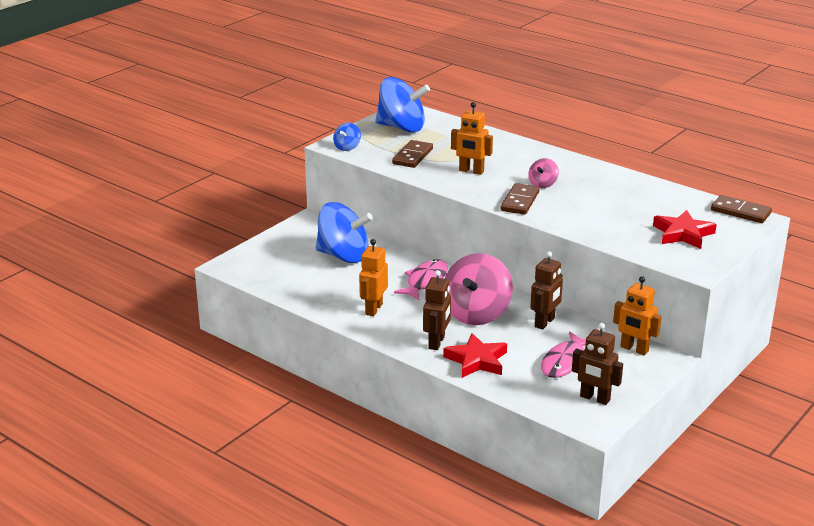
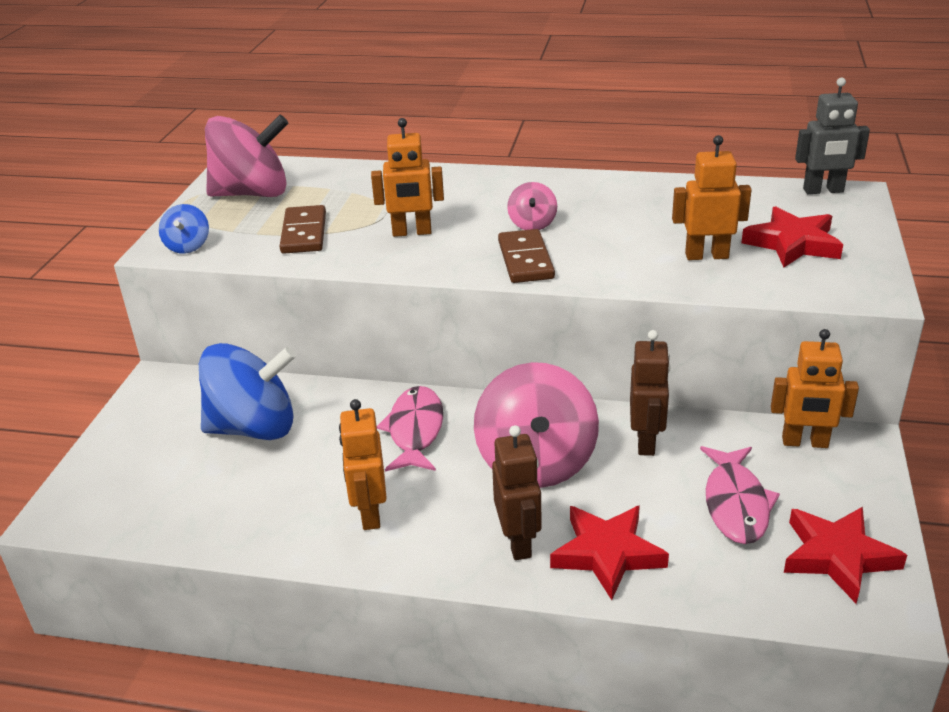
camera: 25 degrees left, 5 degrees up
blue spinning top [375,77,430,133] -> pink spinning top [205,115,288,197]
brown robot [572,323,623,405] -> red star [784,507,907,604]
brown domino [711,195,772,223] -> grey robot [795,77,870,194]
none -> orange robot [672,135,751,260]

